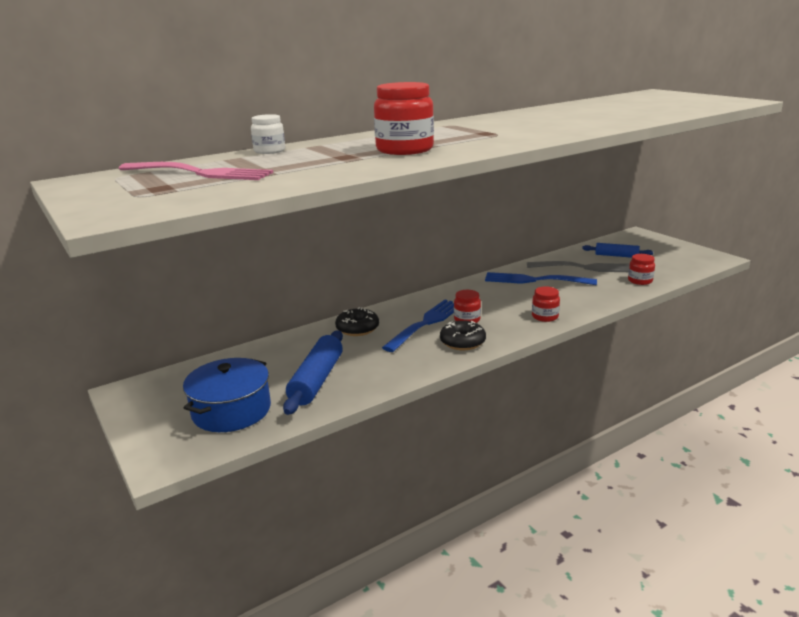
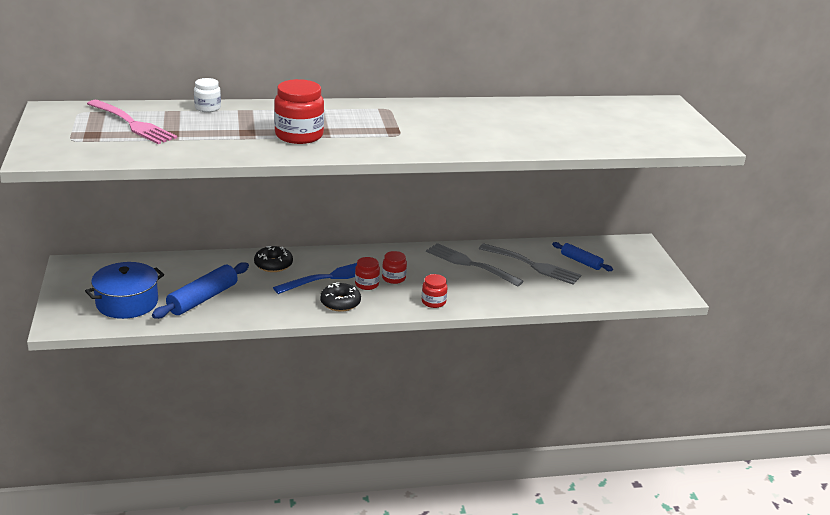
camera: 20 degrees right, 5 degrees up
blue fork [485,272,597,285] -> grey fork [426,243,524,287]
red jar [628,254,655,285] -> red jar moved to [382,251,407,284]

